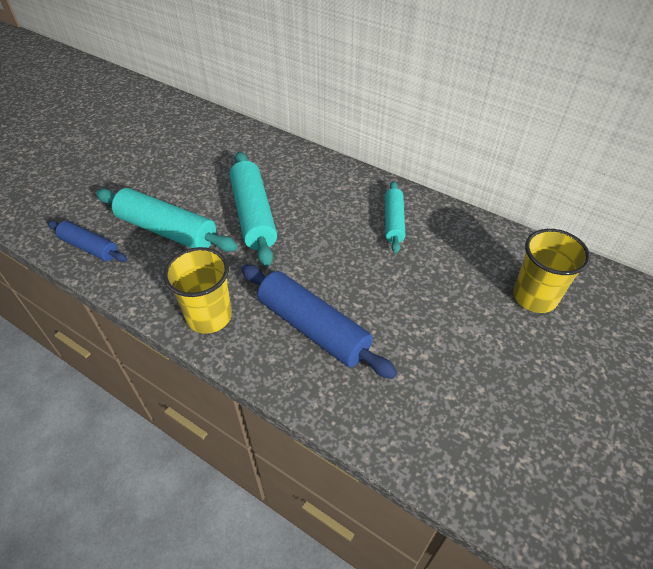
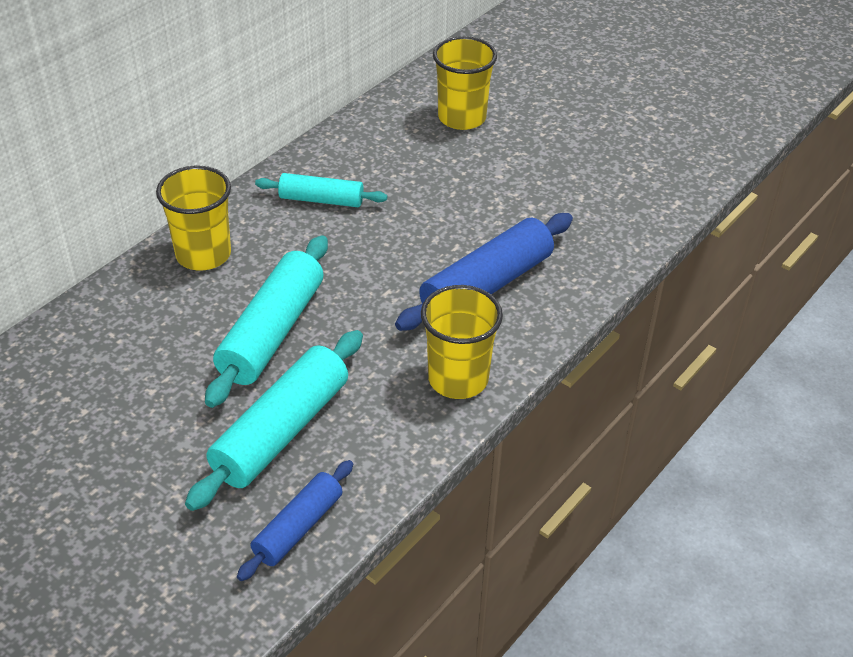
camera: 85 degrees left, 5 degrees down
turquoise rolling pin [230,152,277,266] -> turquoise rolling pin turned 60 degrees counterclockwise [205,235,328,408]
none -> yellow cup [156,166,231,270]

